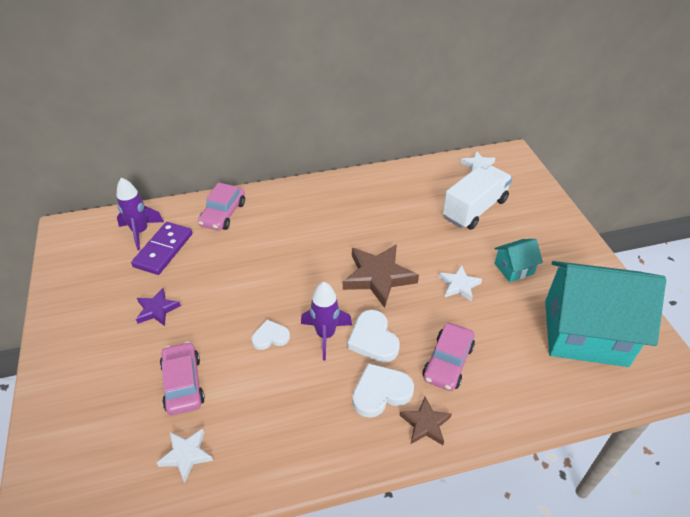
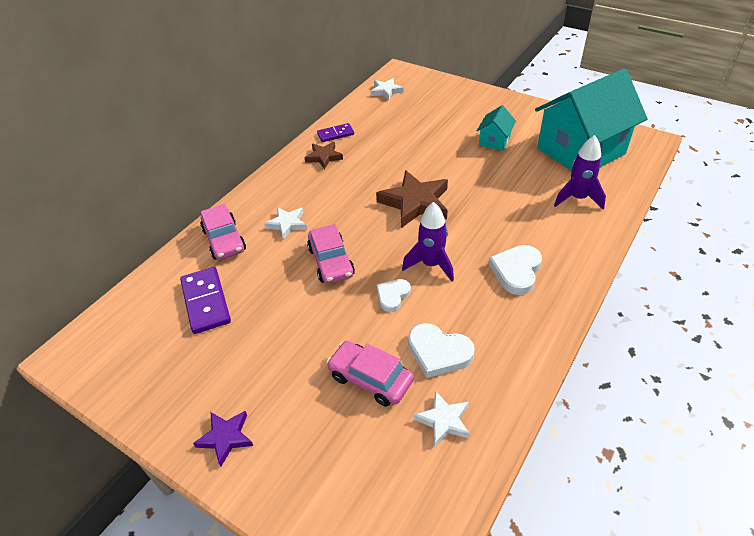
camera: 40 degrees left, 0 degrees up
purple rocket [117,177,164,250] -> purple rocket moved to [554,135,606,209]
purple star [136,288,181,326] -> purple star moved to [193,411,253,466]
white heart [347,310,400,363] -> white heart moved to [408,323,475,378]
brown star [400,397,452,445] -> brown star moved to [305,142,343,169]
pink car [423,322,475,391] -> pink car moved to [307,224,355,284]
white star [439,265,482,302] -> white star moved to [264,207,307,240]
white truck [443,166,512,230] -> none
none -> purple domino [317,123,354,142]

